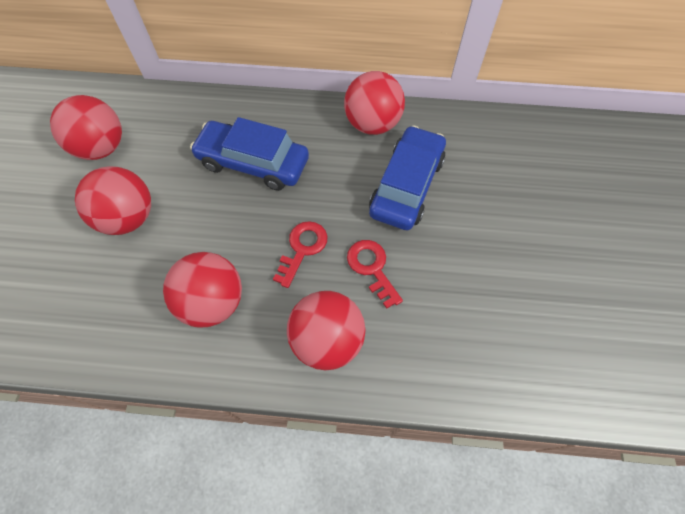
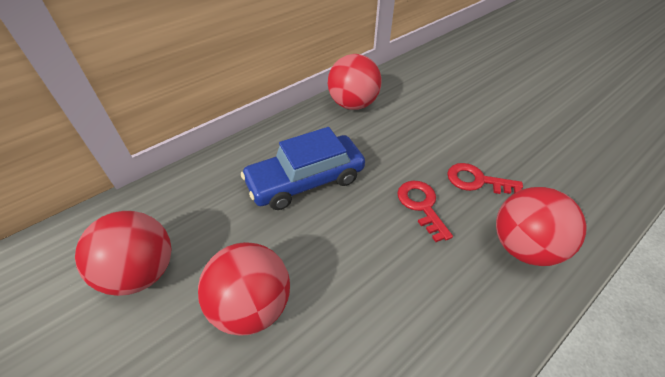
camera: 45 degrees left, 15 degrees down
red ball [163,252,242,328] -> none
blue car [369,125,446,230] -> none

